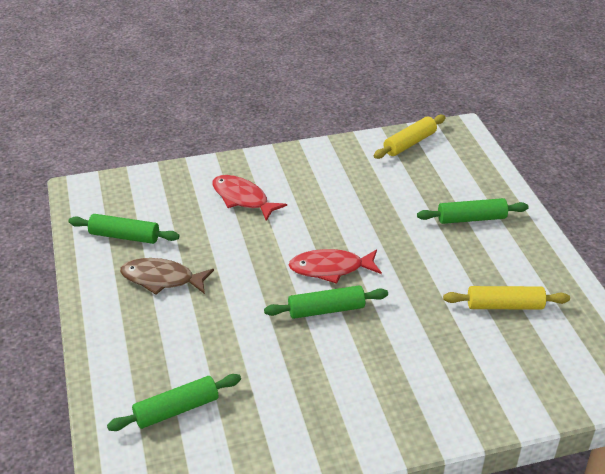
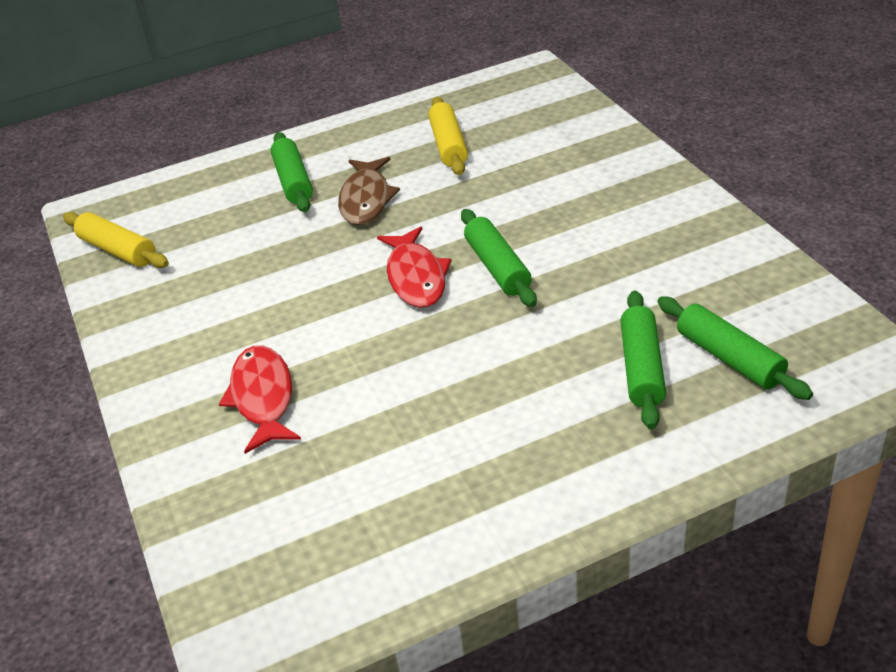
camera: 95 degrees left, 0 degrees up
green rolling pin [69,214,179,244] -> green rolling pin moved to [620,290,666,429]
brown fish [120,258,214,295] -> brown fish moved to [338,157,400,225]
red fish [212,175,287,221] -> red fish turned 135 degrees clockwise [219,345,301,454]

